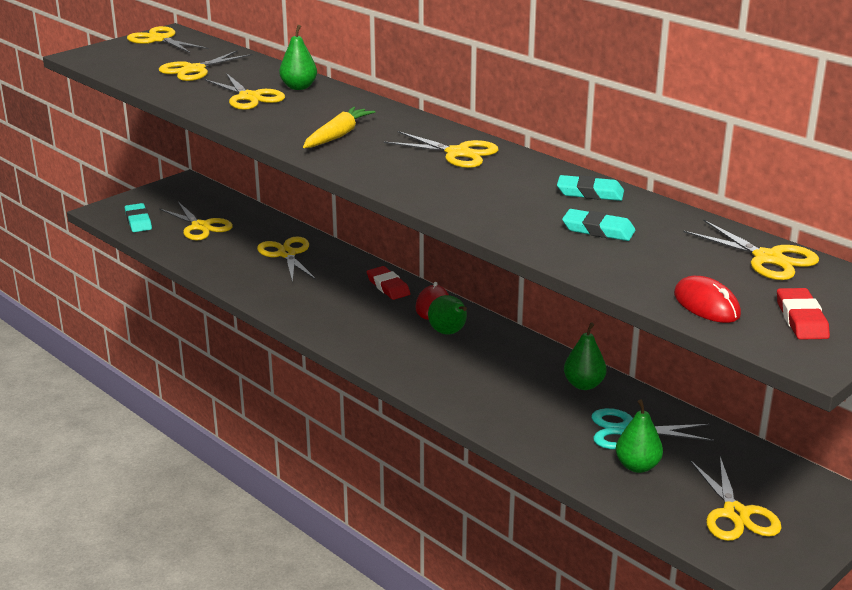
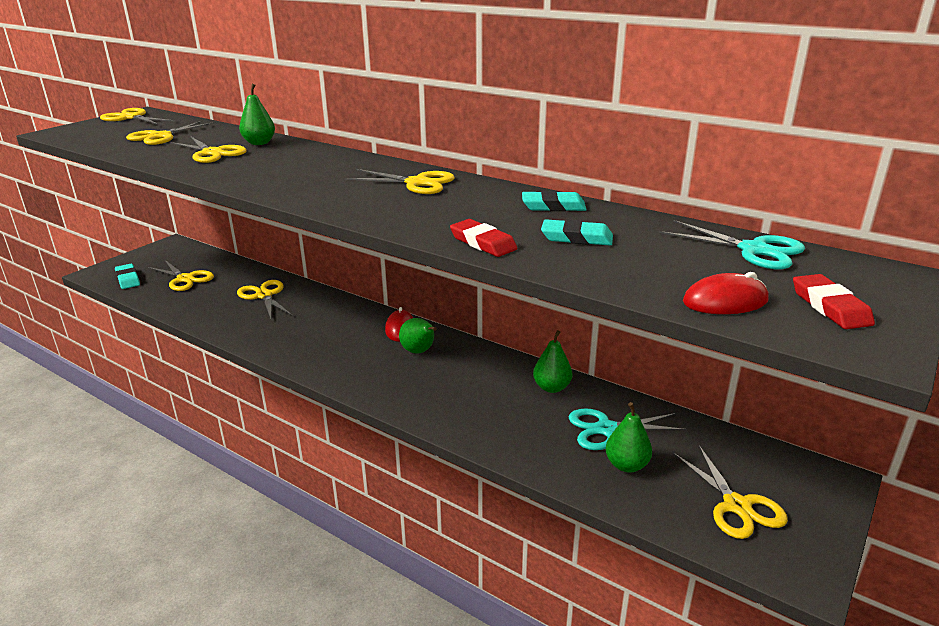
camera: 10 degrees left, 0 degrees up
yellow carrot [303,107,375,148] -> none
red eraser [367,266,410,300] -> red eraser moved to [450,219,518,257]
red mouse [674,276,741,323] -> red mouse turned 60 degrees counterclockwise [683,272,769,314]
yellow scissors [683,219,819,280] -> turquoise scissors [659,220,805,269]

